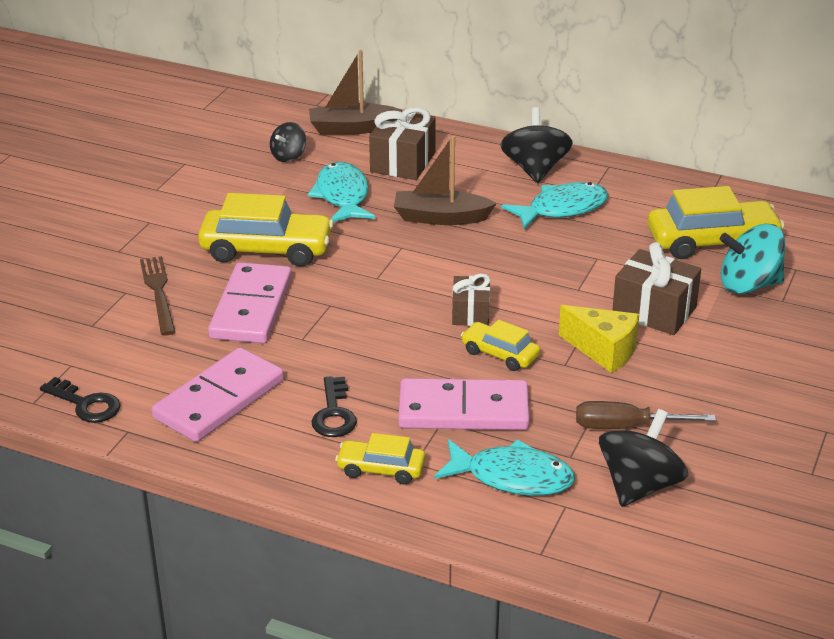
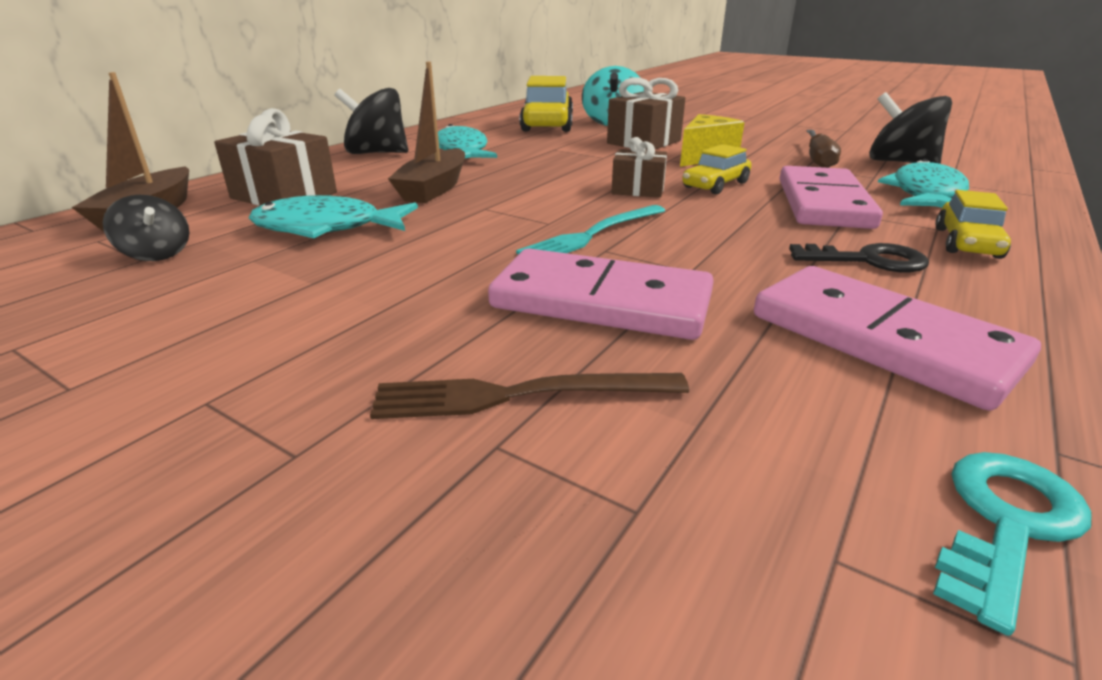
camera: 80 degrees left, 5 degrees down
black key [40,377,121,423] -> turquoise key [933,452,1091,636]
yellow car [198,193,334,267] -> none
none -> turquoise fork [516,205,665,254]

